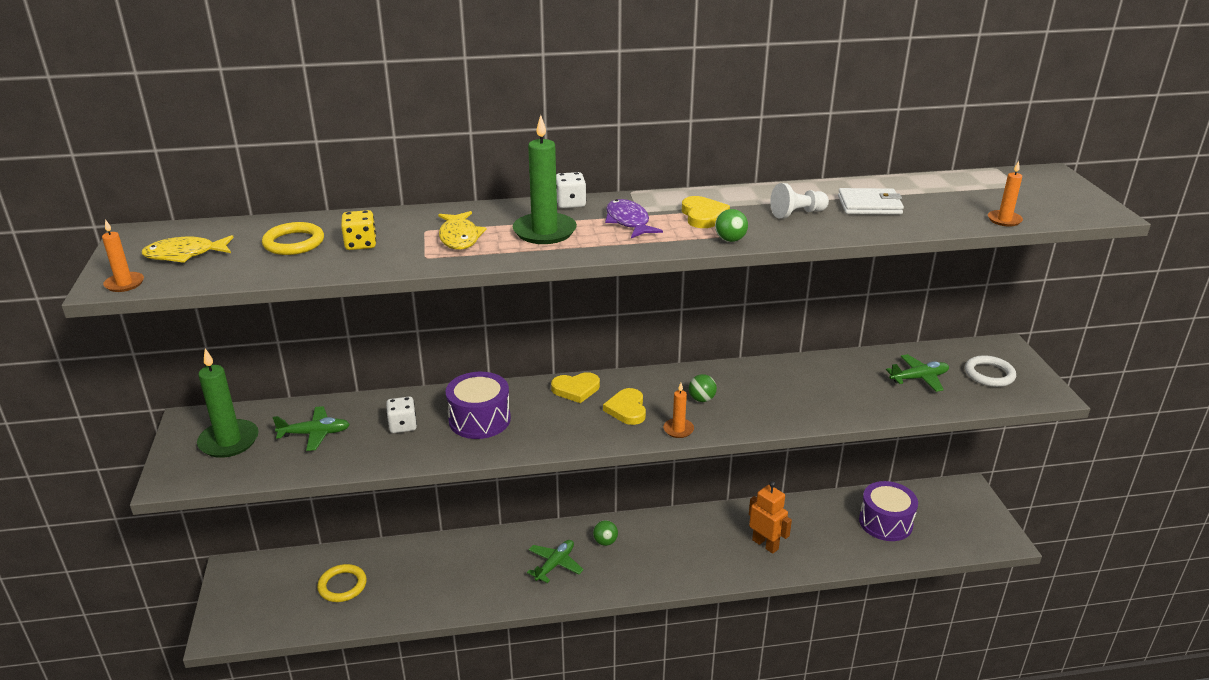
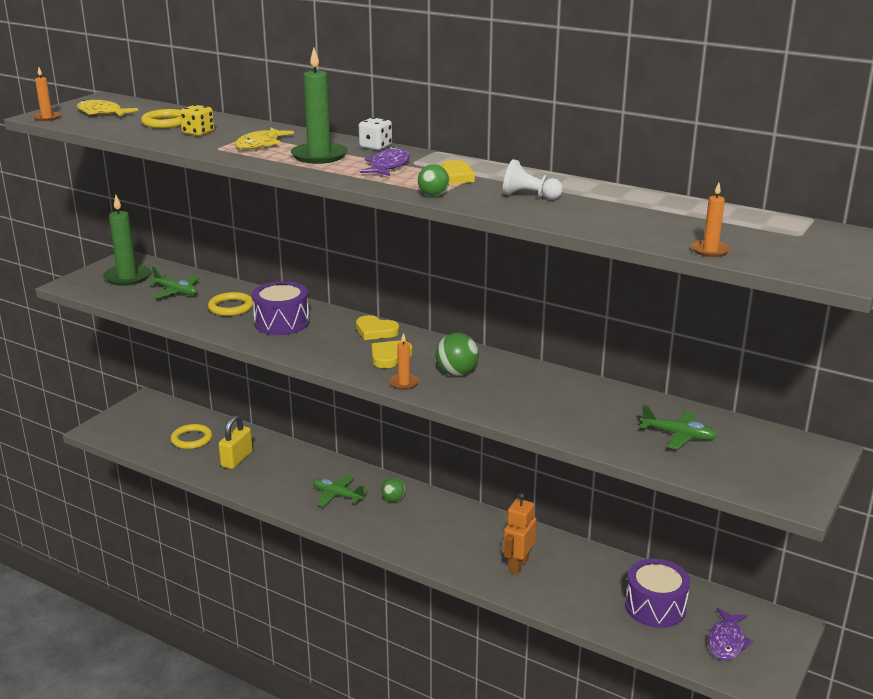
camera: 40 degrees right, 5 degrees down
white dice [386,397,417,433] -> yellow ring [208,292,253,316]
green plane [527,540,584,583] -> green plane turned 135 degrees counterclockwise [313,474,368,507]
green ball [689,374,717,402] -> green ball [436,333,479,376], size x1.55
orange robot [749,481,792,554] -> orange robot turned 150 degrees counterclockwise [503,493,537,575]
white wallet [838,188,904,215] -> none
white ring [965,355,1016,387] -> none
none -> yellow padlock [218,415,253,469]
none -> purple fish [708,608,753,660]

